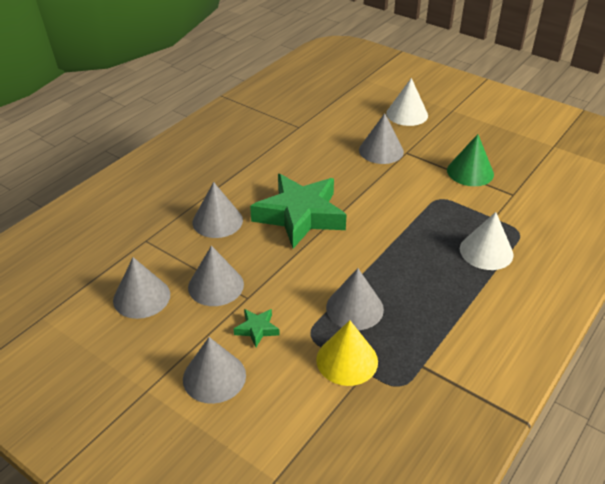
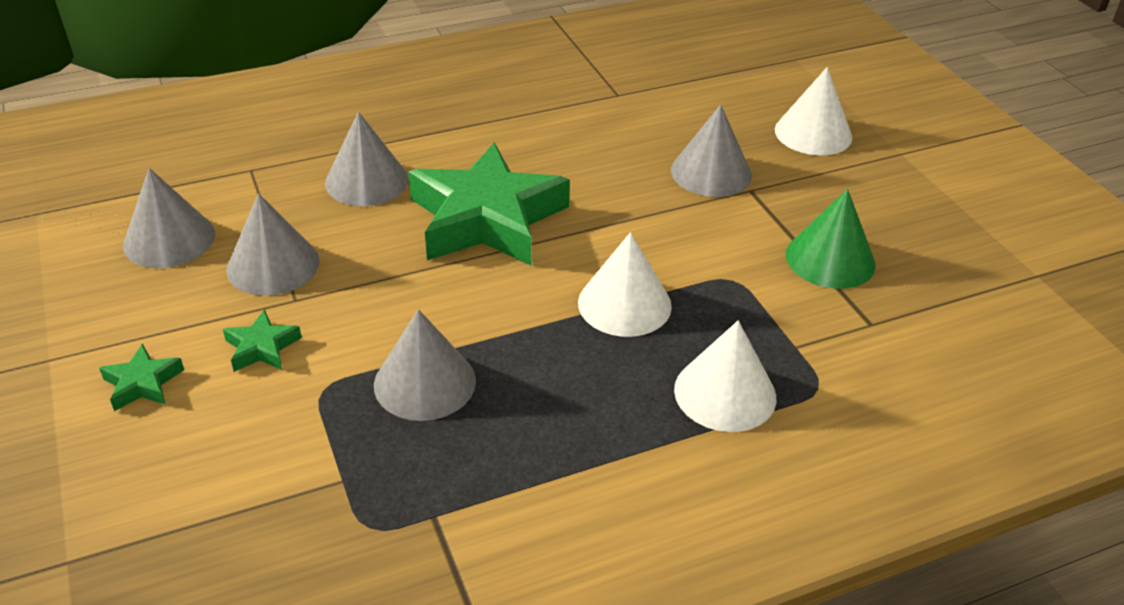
camera: 30 degrees right, 0 degrees up
grey cone [183,337,246,404] -> green star [99,343,184,411]
yellow cone [316,320,378,386] -> none
none -> white cone [578,232,672,337]

